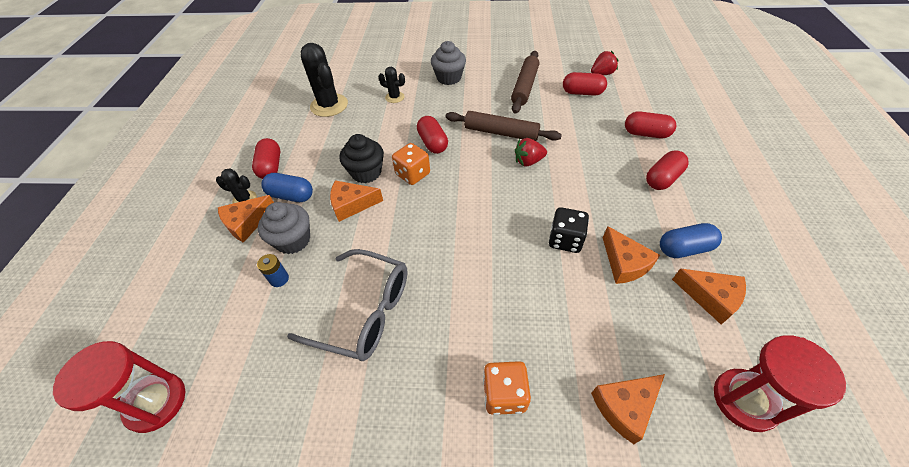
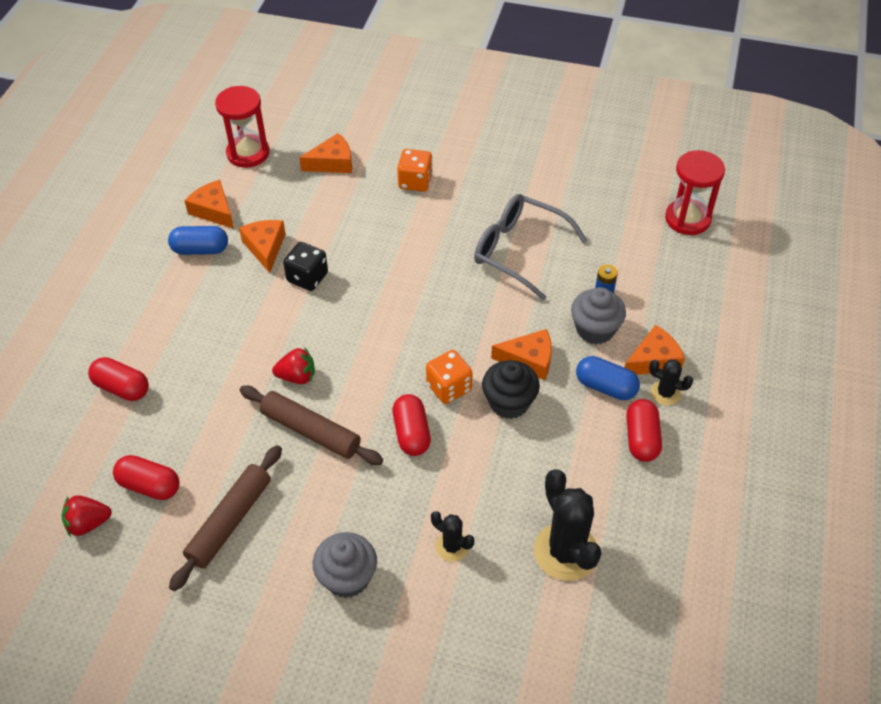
camera: 170 degrees left, 0 degrees up
red capsule [646,151,689,190] -> none

